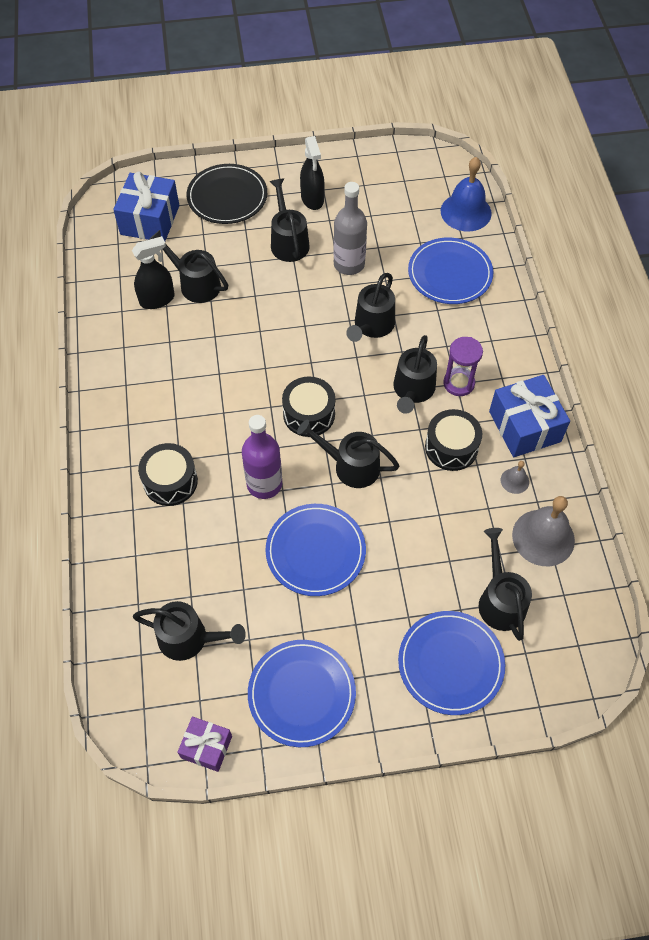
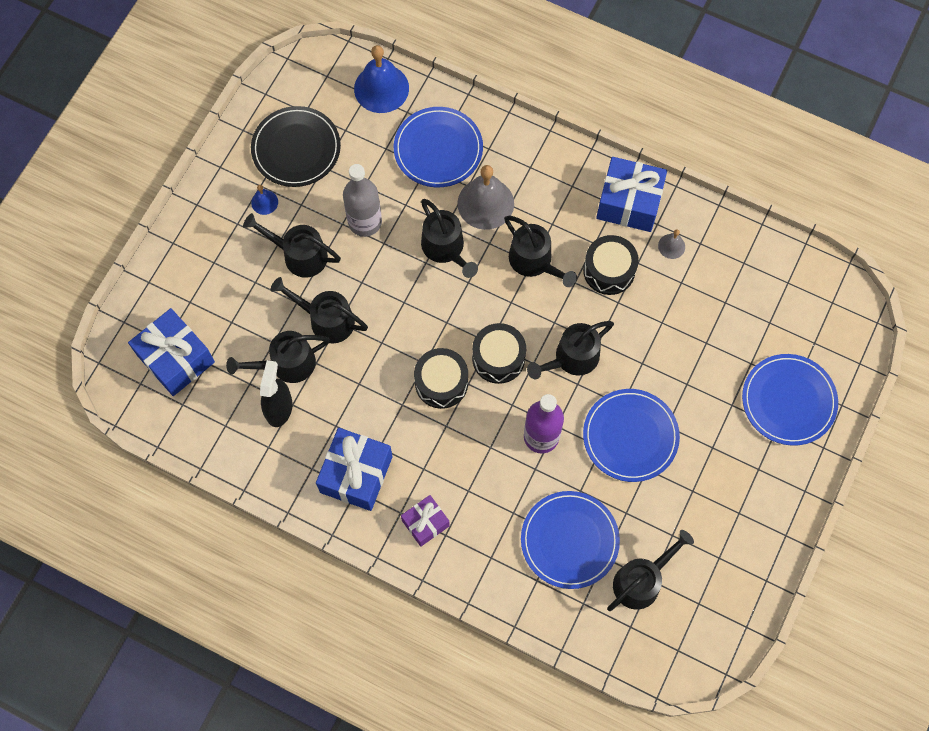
camera: 55 degrees left, 10 degrees up
black drum [138,443,198,506] -> black drum moved to [414,348,468,409]
purple gift [177,717,232,772] -> purple gift moved to [401,495,450,547]
black plate [187,164,267,224] -> black plate moved to [251,106,341,187]
blue plate [248,640,356,747] -> blue plate moved to [521,491,620,589]
black spray bottle [300,136,325,210] -> blue bell [251,185,278,215]
purple hourglass [443,337,483,396] -> none
black watering can [479,528,532,641] -> black watering can moved to [270,277,368,343]
grey bell [512,496,575,566] -> grey bell moved to [458,165,514,230]
none -> blue gift [316,428,393,511]

